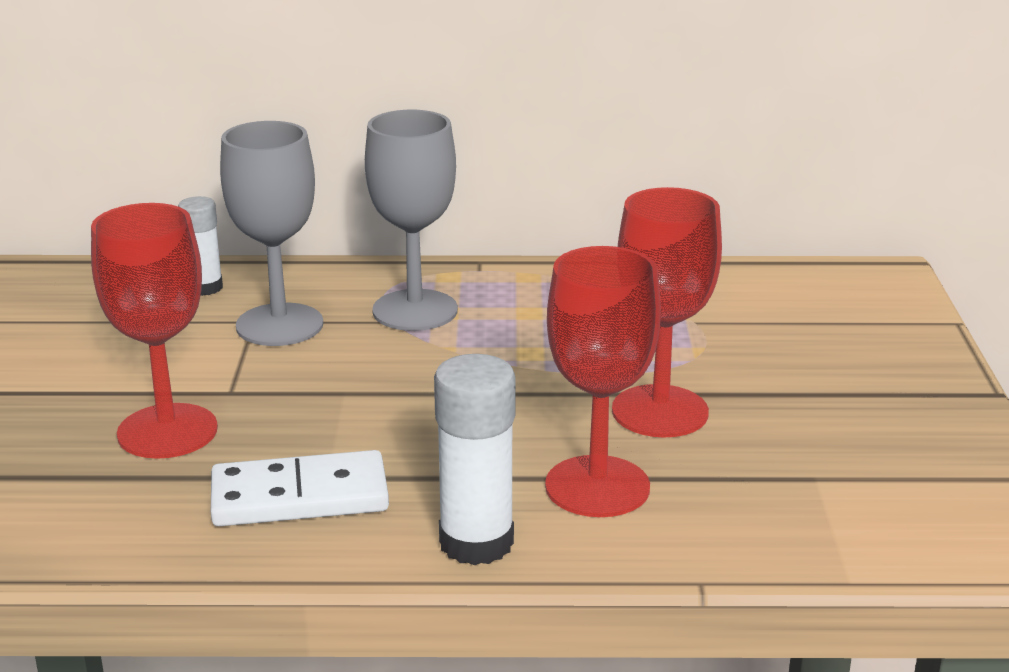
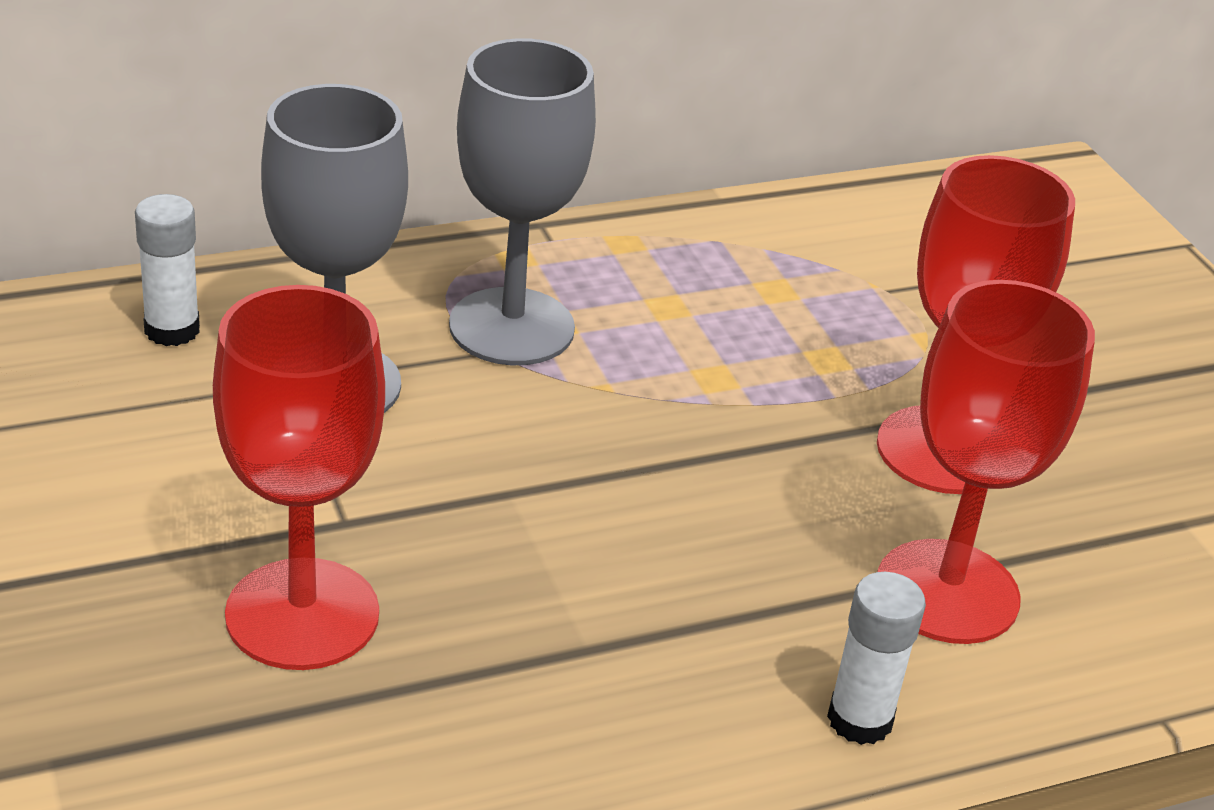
camera: 25 degrees left, 10 degrees up
white domino [211,450,389,527] -> none
white glue stick [434,354,516,566] -> white glue stick [827,572,926,745], size x0.63

